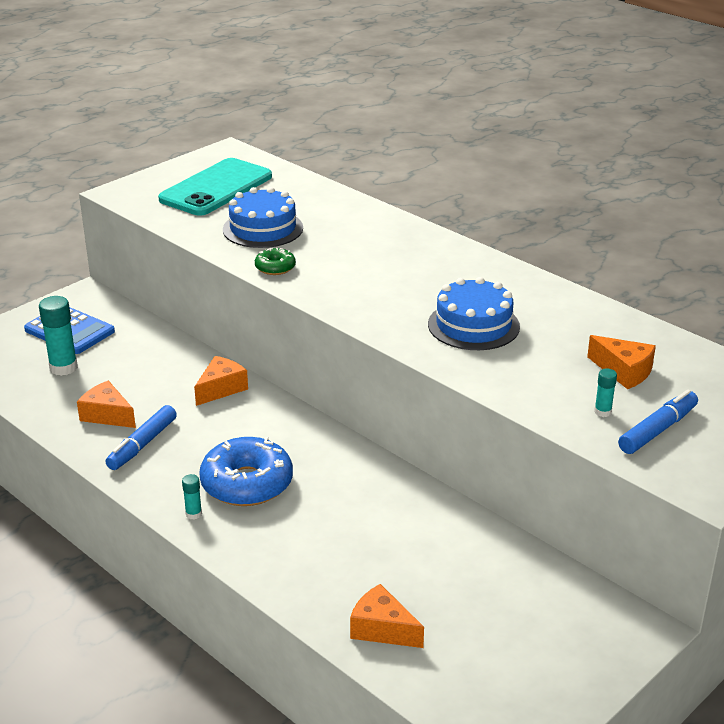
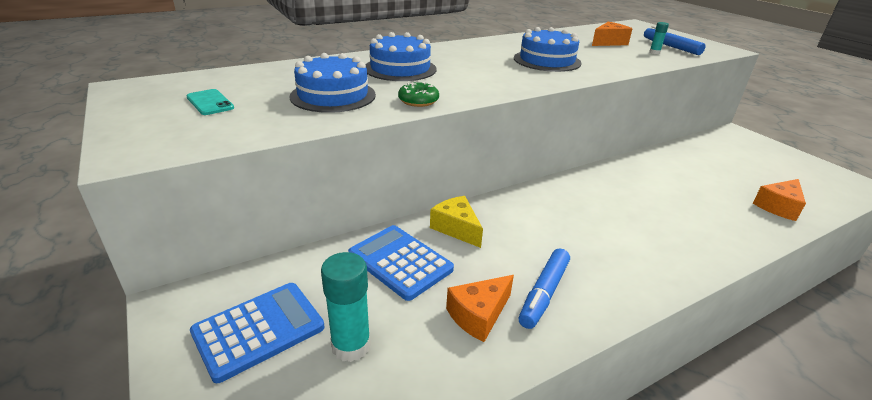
camera: 75 degrees left, 0 degrees up
blue marker [105,405,177,470] -> blue marker turned 75 degrees clockwise [518,248,570,329]
turquoise phone [158,158,272,215] -> turquoise phone [186,89,234,115], size x0.43
turquoise glue stick [182,474,202,519] -> none
orange cheese [194,356,248,406] -> yellow cheese [430,196,483,248]
blue donut [199,437,293,506] -> none
none -> blue calculator [348,225,454,301]
none -> blue cake [365,32,437,81]

